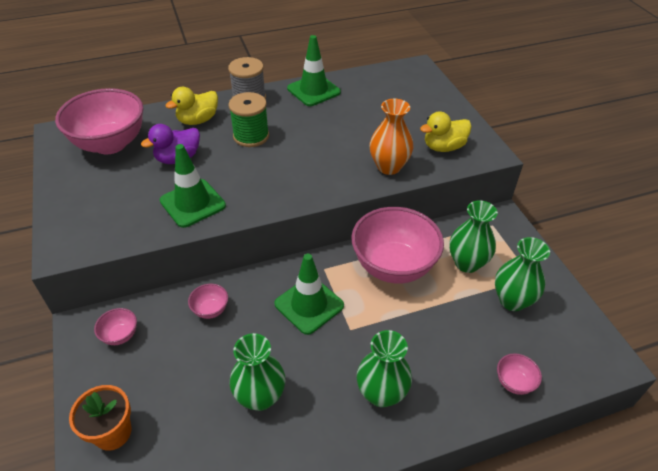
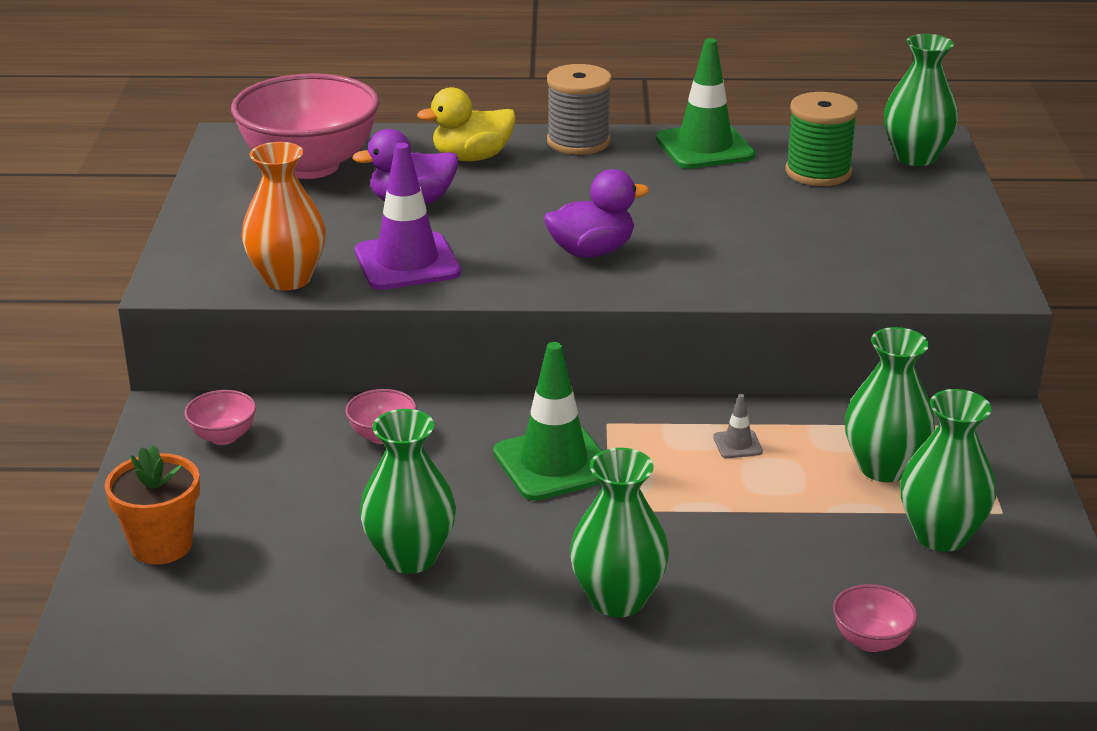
camera: 20 degrees right, 15 degrees down
green traffic cone [160,144,226,228] -> purple traffic cone [355,143,461,290]
green spool [229,92,269,147] -> green spool moved to [785,92,858,186]
pink bowl [351,207,444,283] -> grey traffic cone [713,394,763,458]
orange vase [370,99,413,175] -> orange vase moved to [241,142,326,290]
yellow duck [420,112,472,152] -> none
none -> purple duck [544,169,649,258]
none -> green vase [884,34,958,166]

